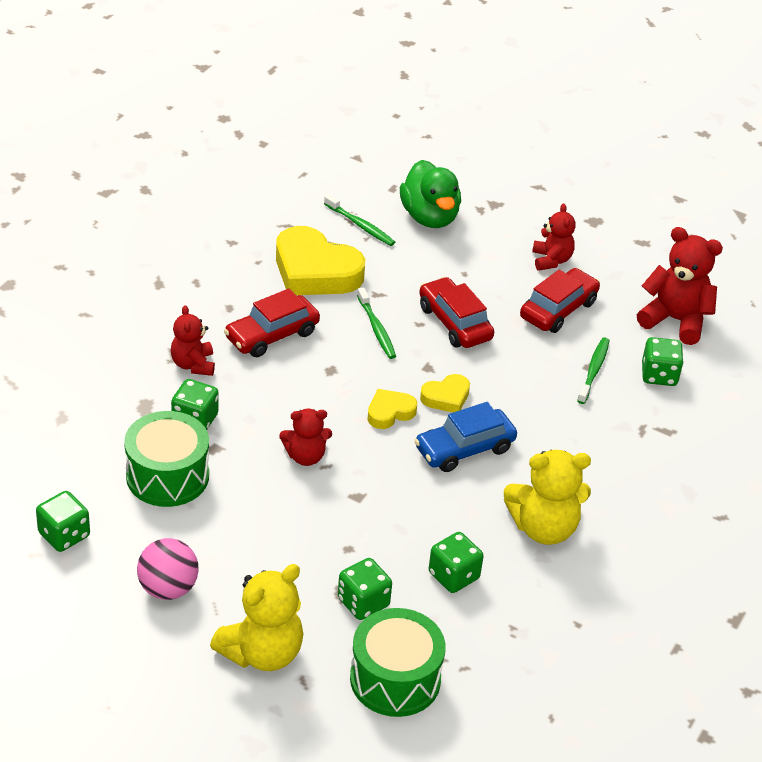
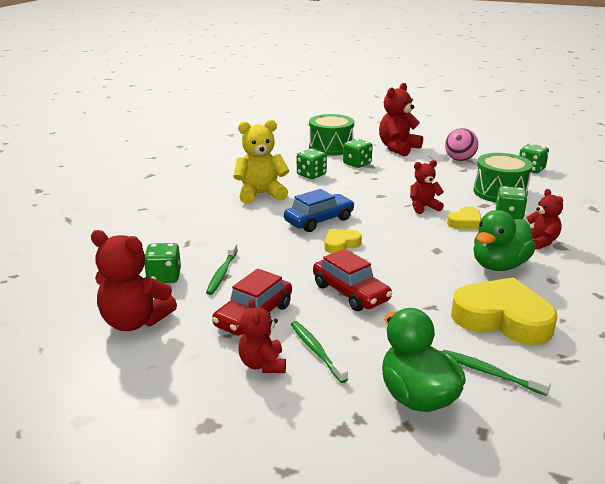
camera: 175 degrees right, 15 degrees down
yellow teddy bear [210,564,303,671] -> red teddy bear [379,83,423,156]
red car [224,289,320,357] -> green duck [473,210,536,271]
green toothbrush [357,287,396,359] -> green toothbrush moved to [291,321,348,383]
yellow heart [367,389,417,429] -> yellow heart moved to [447,207,481,229]

